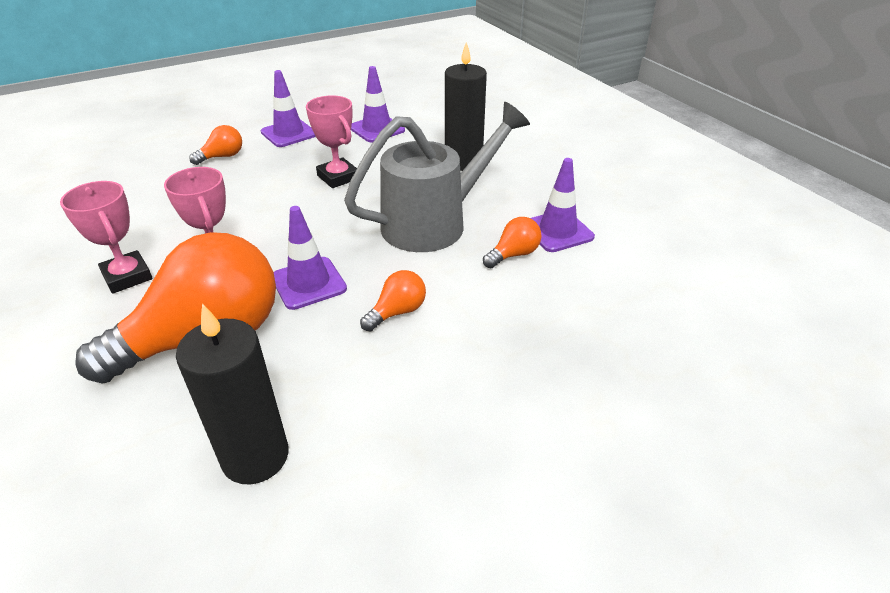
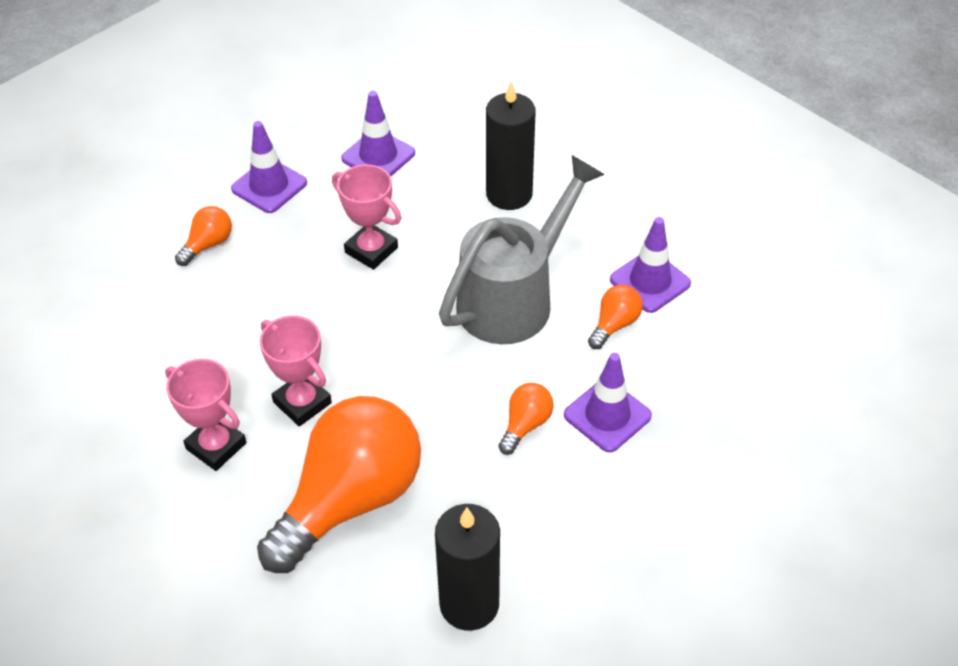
camera: 15 degrees left, 10 degrees up
purple traffic cone [274,206,347,310] -> purple traffic cone moved to [564,353,652,452]

